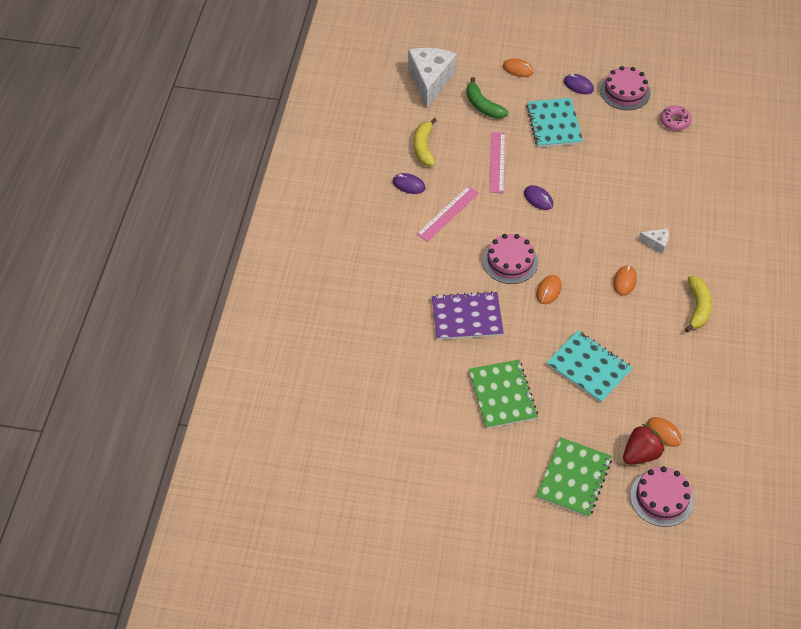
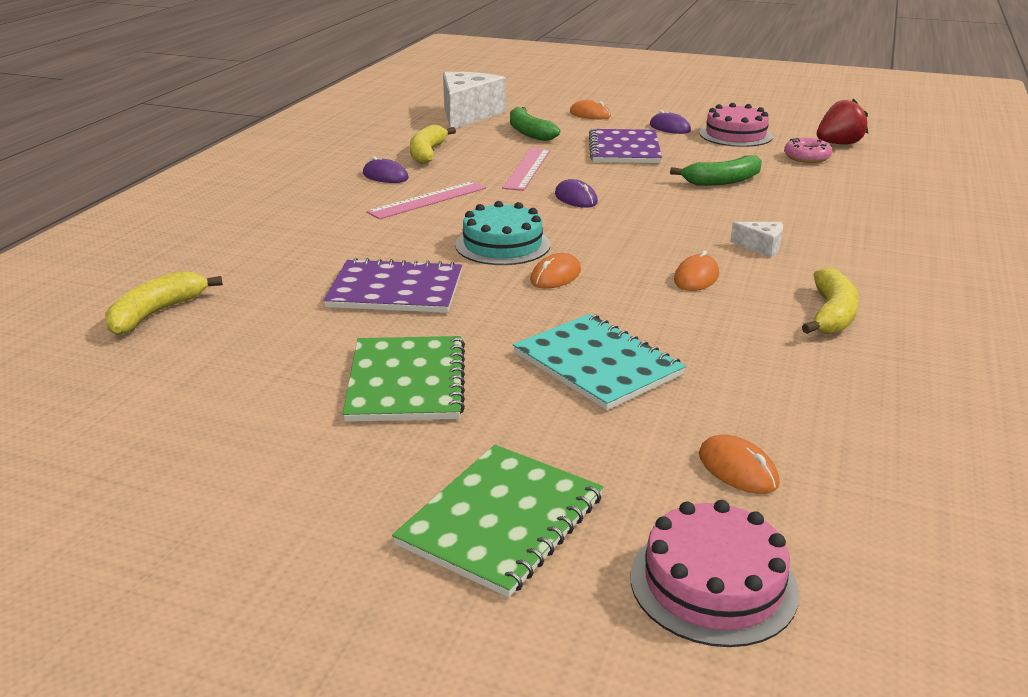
camera: 10 degrees right, 25 degrees down
pink cake [483,234,538,284] -> turquoise cake [455,201,550,265]
turquoise notebook [526,98,583,147] -> purple notebook [589,128,662,163]
red strawberry [623,424,664,465] -> red strawberry moved to [817,98,868,144]
none -> yellow banana [105,271,223,335]
none -> green banana [670,155,762,186]

